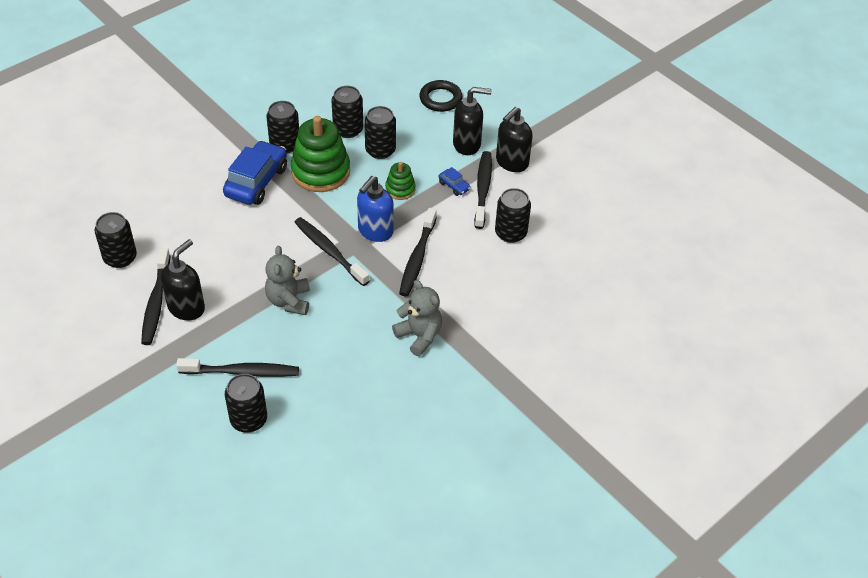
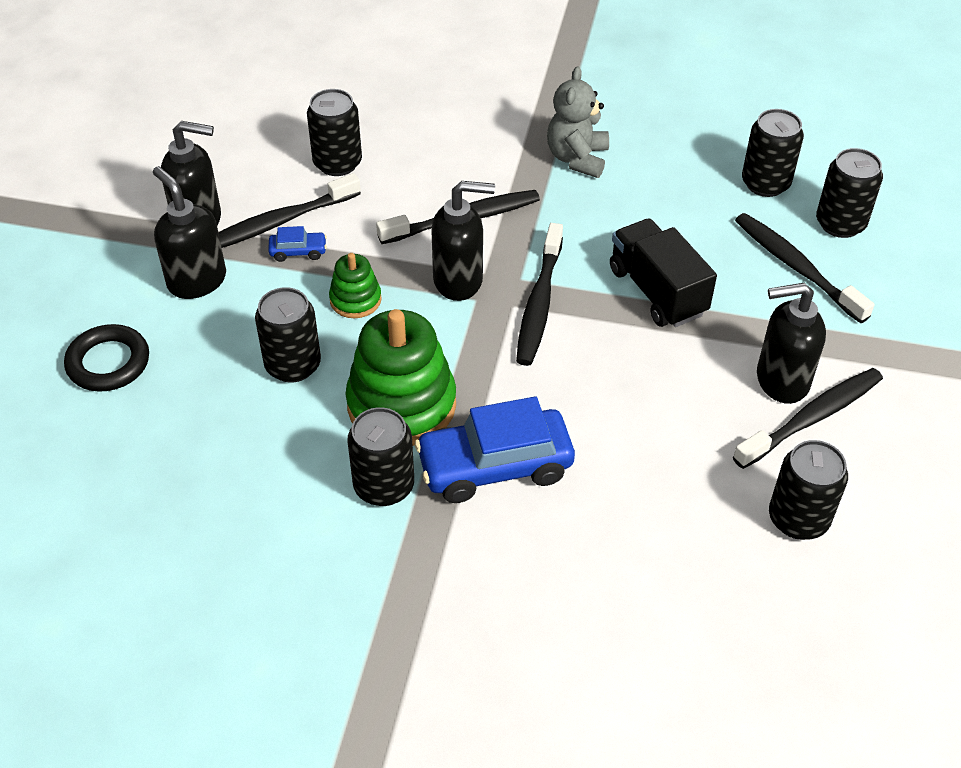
camera: 125 degrees left, 0 degrees up
grey teddy bear [265,246,310,315] -> black truck [610,218,717,327]
black can [331,86,363,138] -> black can moved to [742,109,804,197]
blue soap dispenser [357,176,394,242] -> black soap dispenser [431,181,495,301]
blue car [439,167,471,196] -> blue car turned 75 degrees clockwise [268,226,327,262]

